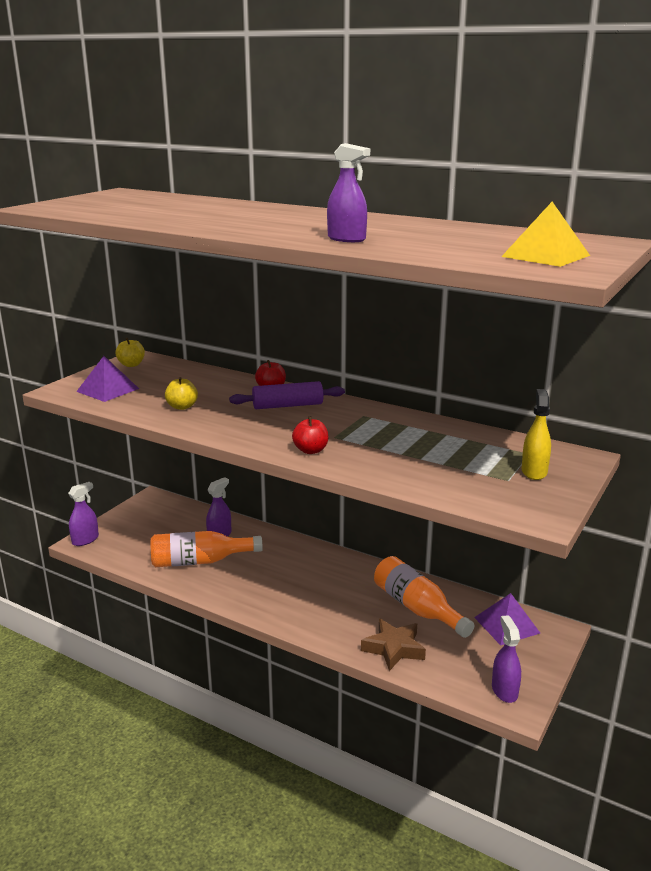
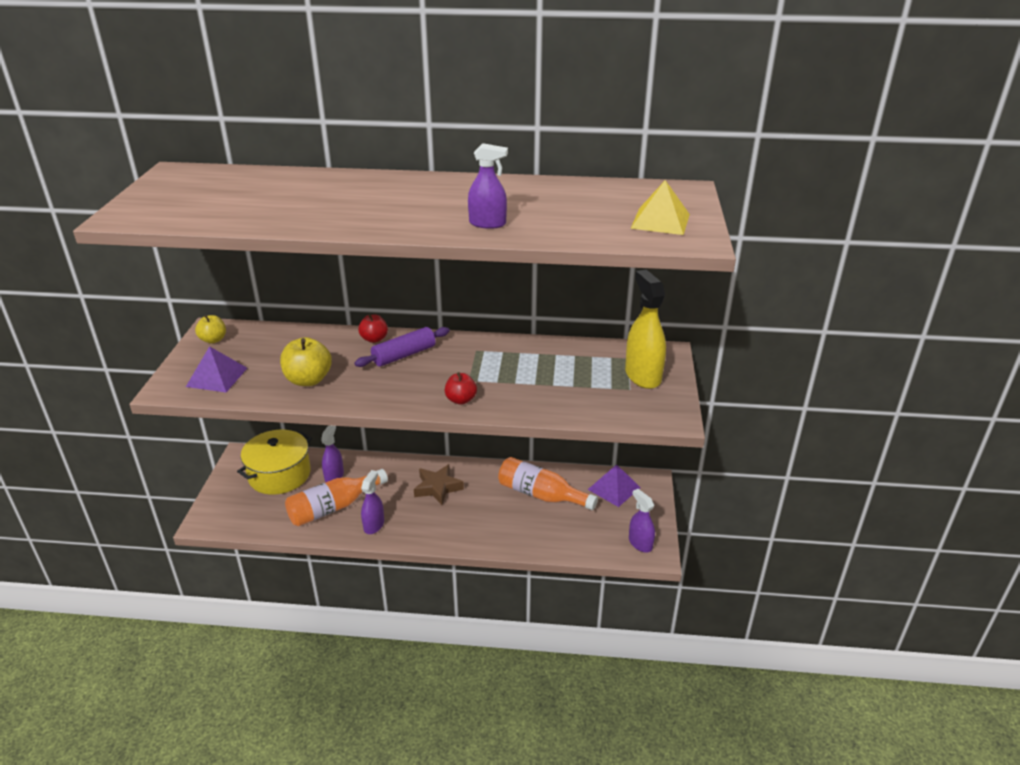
camera: 25 degrees left, 10 degrees up
purple spray bottle [68,482,99,546] -> purple spray bottle moved to [361,470,384,534]
yellow apple [165,377,198,410] -> yellow apple [280,337,332,386], size x1.60
brown star [361,619,426,671] -> brown star moved to [414,464,464,505]
yellow spray bottle [521,389,551,480] -> yellow spray bottle [625,270,666,389], size x1.61
none -> yellow pot [237,430,312,495]

